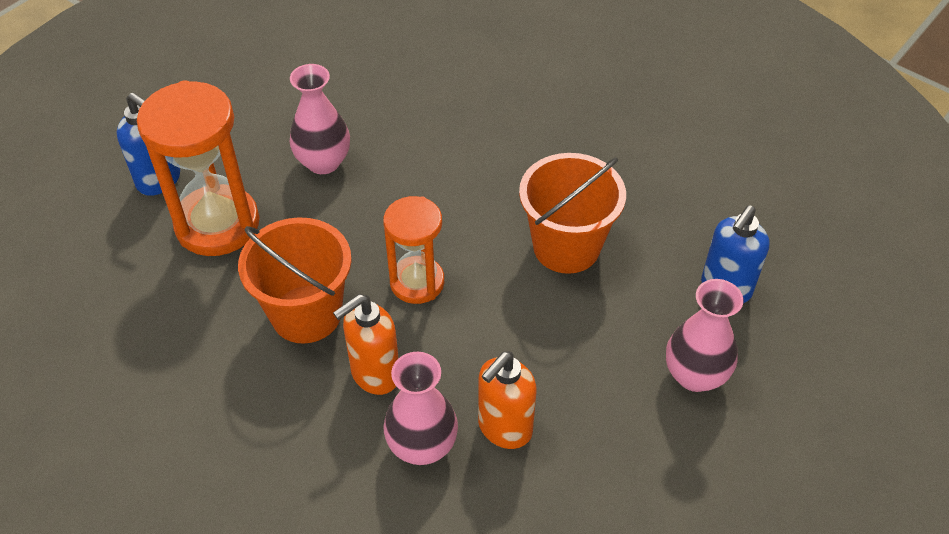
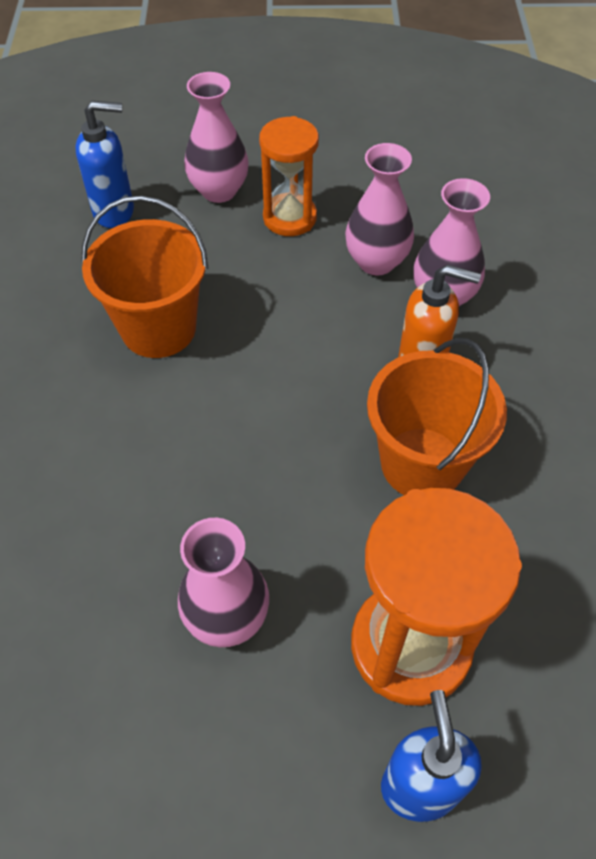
camera: 130 degrees left, 5 degrees up
orange hourglass [383,196,444,304] -> orange hourglass moved to [259,116,319,236]
orange soap dispenser [478,351,536,449] -> pink vase [345,143,414,275]

